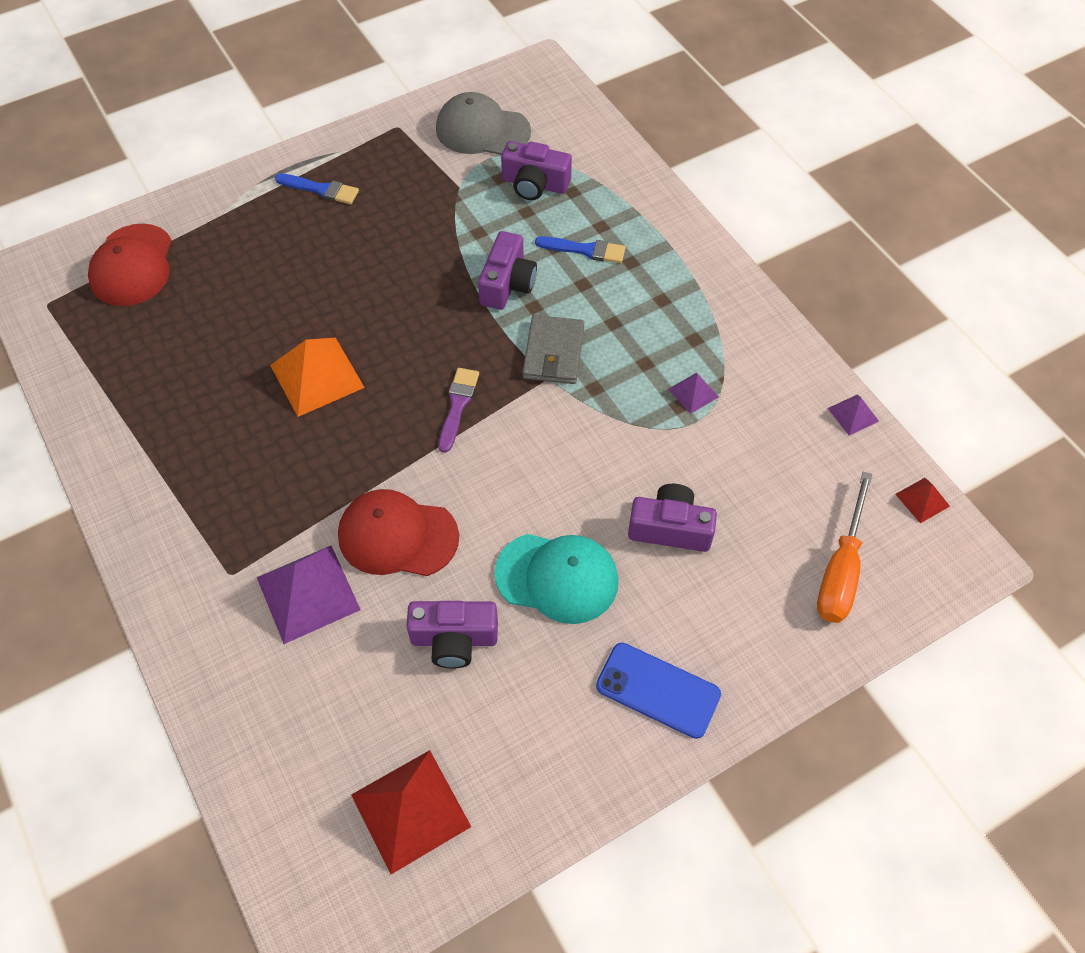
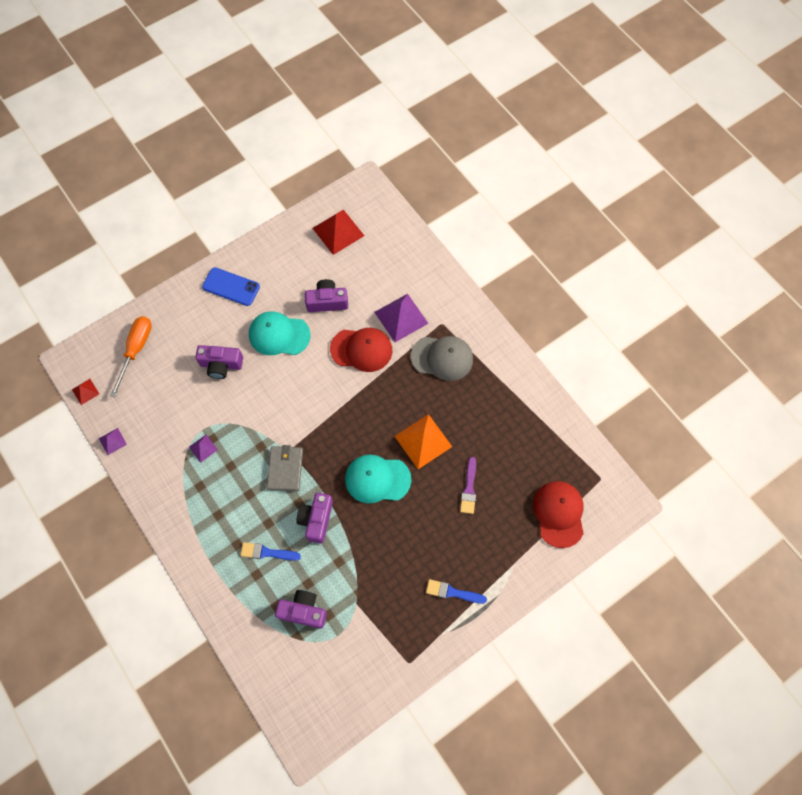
camera: 175 degrees right, 10 degrees up
grey cap [436,92,531,155] -> grey cap moved to [411,336,473,381]
purple brush [439,368,479,453] -> purple brush moved to [460,457,476,514]
none -> turquoise cap [345,455,411,503]

